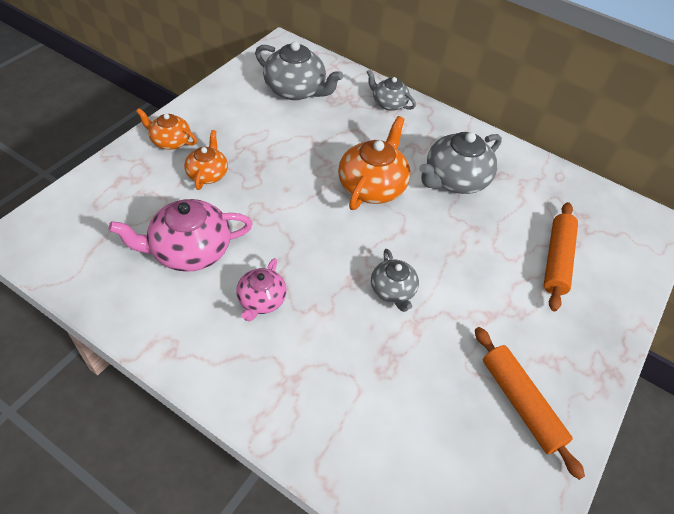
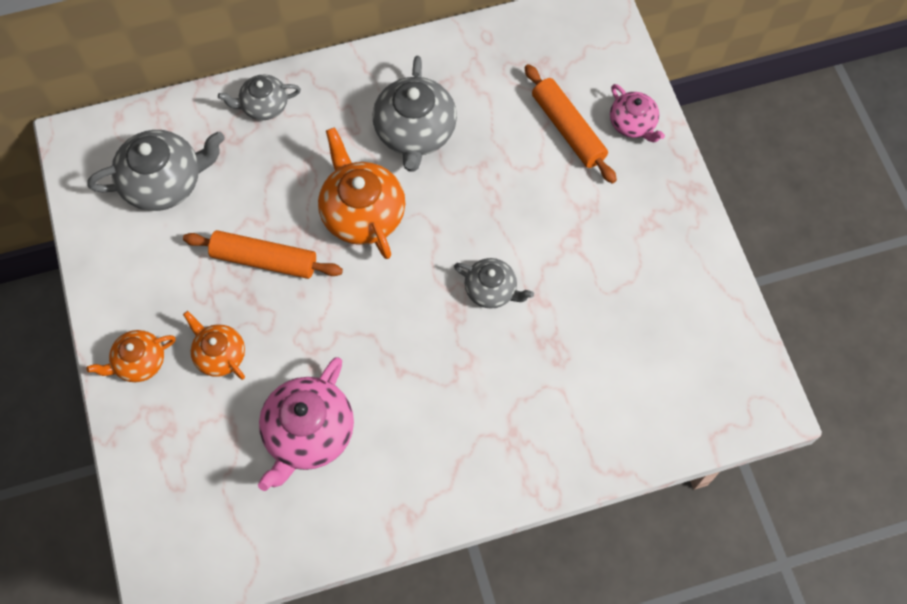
camera: 45 degrees left, 15 degrees up
pink teapot [236,258,287,321] -> pink teapot moved to [610,84,665,142]
orange rolling pin [475,327,585,480] -> orange rolling pin moved to [183,230,343,279]

